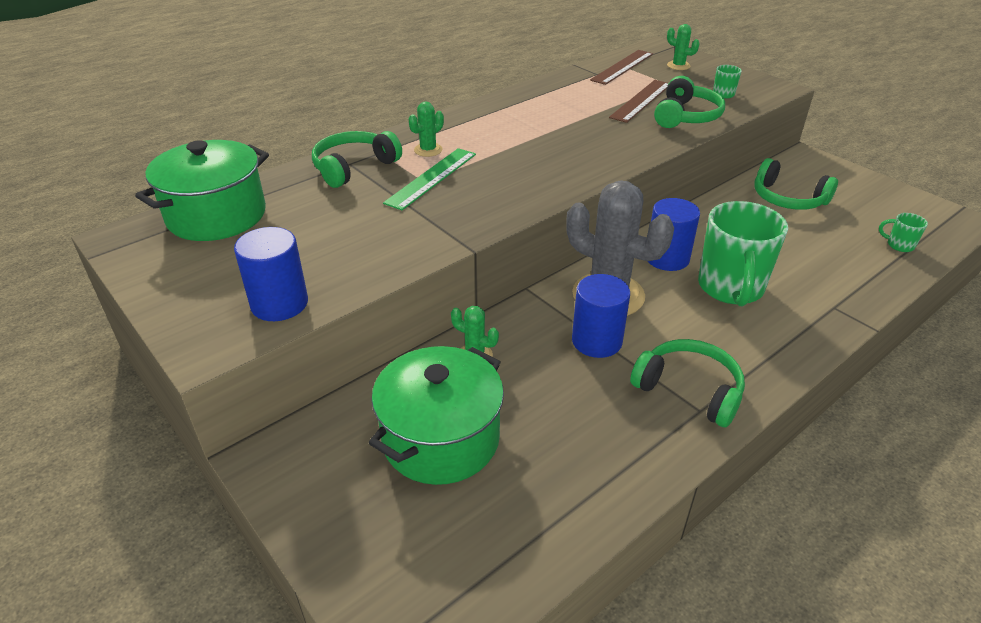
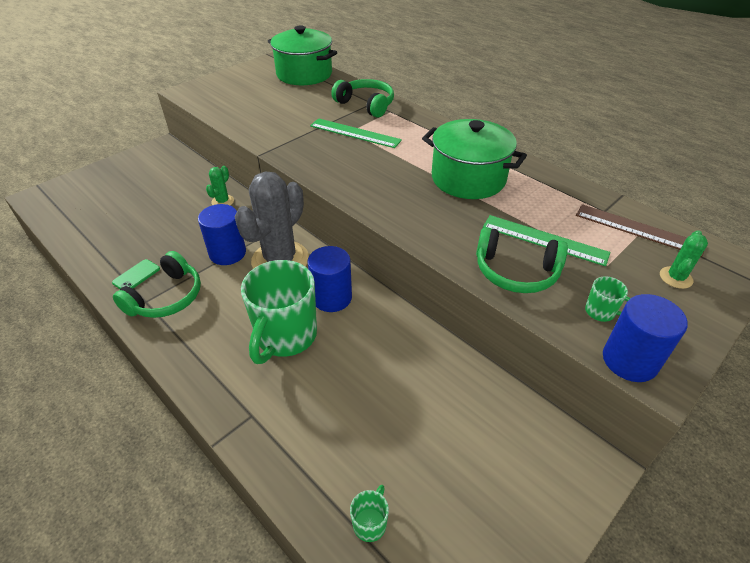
camera: 85 degrees right, 5 degrees up
blue cylinder [234,227,308,321] -> blue cylinder moved to [603,294,688,382]
green pot [369,346,504,485] -> green pot moved to [422,119,527,199]
green cactus [409,101,444,157] -> none
brown ruler [609,80,669,123] -> green ruler [483,215,610,266]
green mug [698,201,788,306] -> green mug turned 75 degrees counterclockwise [241,260,317,364]
green headphones [754,158,838,210] -> none
none -> green phone [112,259,160,289]

